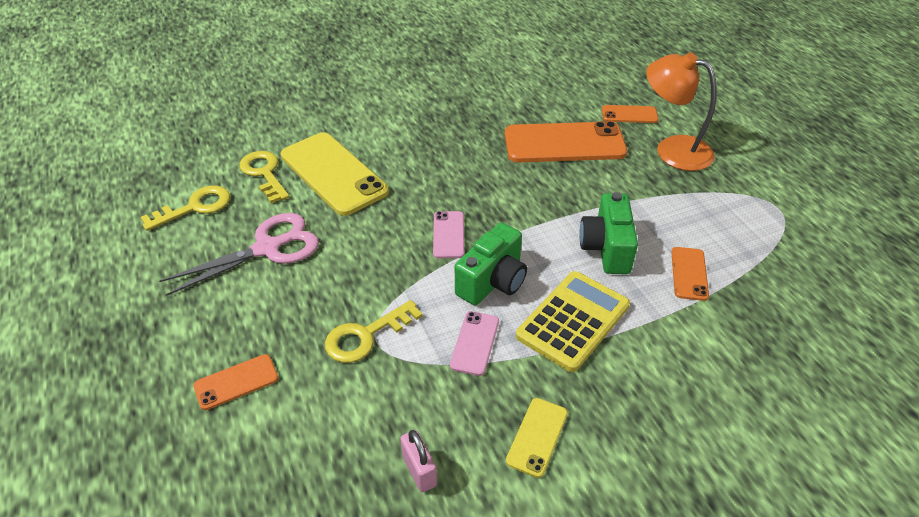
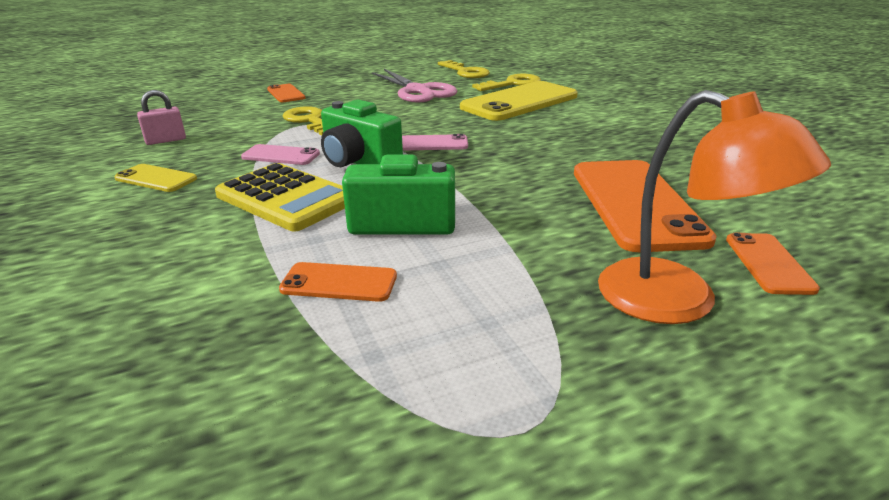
camera: 90 degrees right, 15 degrees down
orange lamp [646,52,717,171] -> orange lamp turned 105 degrees clockwise [598,90,831,324]

